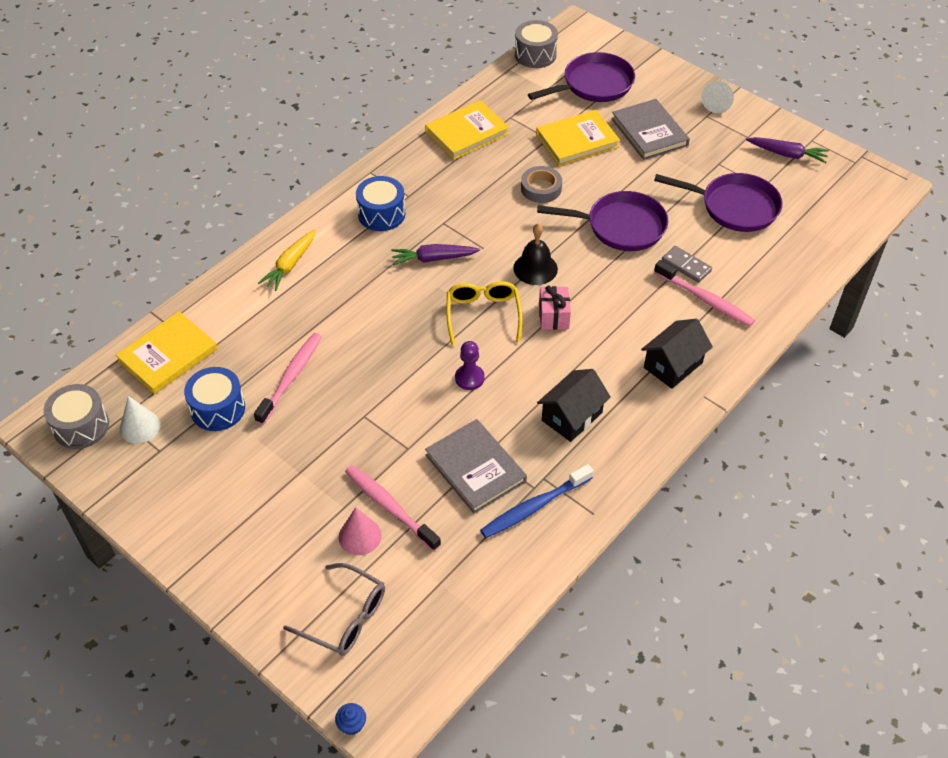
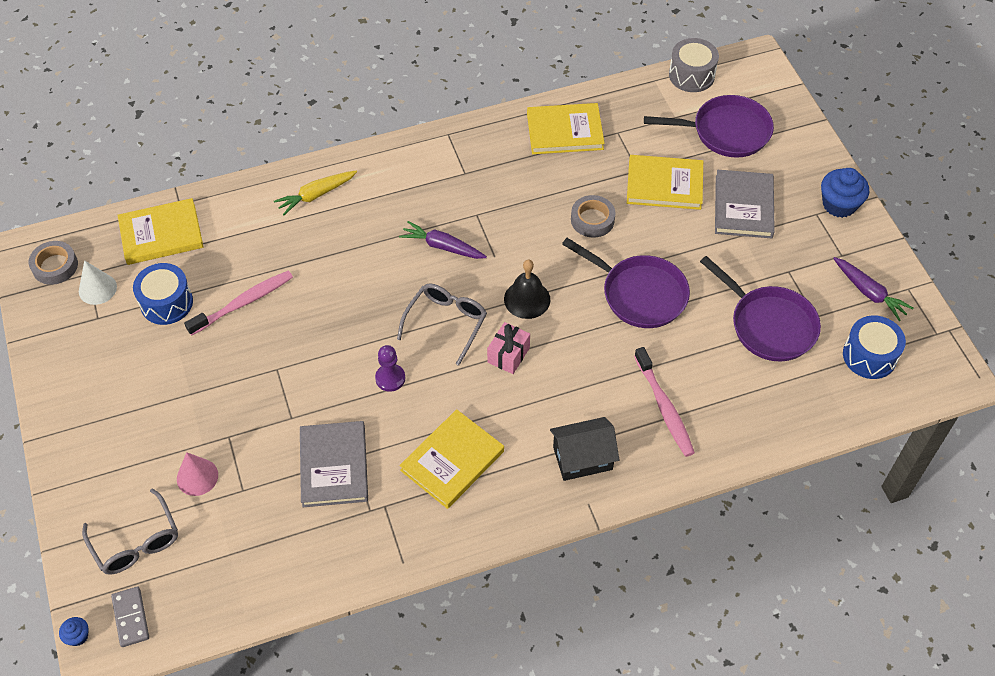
camera: 30 degrees right, 5 degrees up
grey drum [43,384,109,449] -> grey tape [29,241,78,285]
pink toothbrush [345,465,441,551] -> none
blue drum [356,176,405,231] -> blue drum moved to [843,315,906,379]
yellow glasses [446,281,522,345] -> grey glasses [397,283,487,366]
blue toothbrush [480,464,594,538] -> none
black house [537,369,611,442] -> yellow book [399,409,504,509]
grey domino [662,246,712,283] -> grey domino moved to [111,586,149,647]
white cone [701,81,734,113] -> blue cupcake [821,168,869,218]

